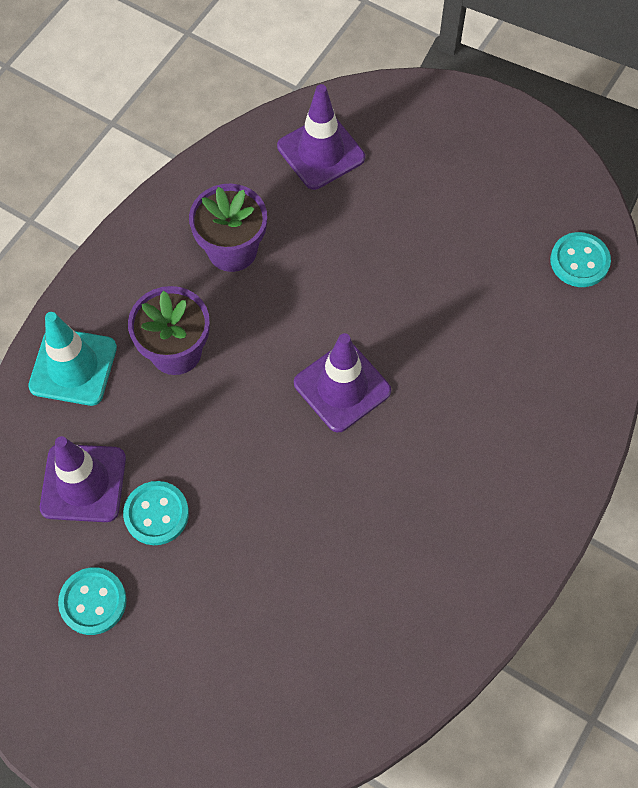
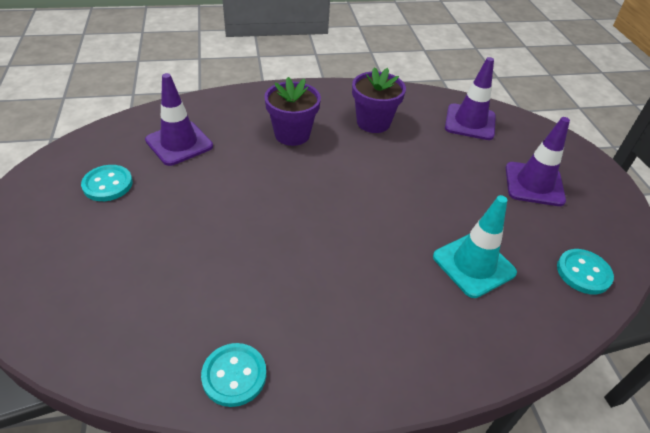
camera: 45 degrees right, 20 degrees down
turquoise traffic cone [28,312,117,406] -> turquoise traffic cone moved to [433,195,517,298]
turquoise button [123,481,189,545] -> turquoise button moved to [201,343,266,407]
purple traffic cone [294,333,391,432] -> purple traffic cone moved to [506,117,570,206]

